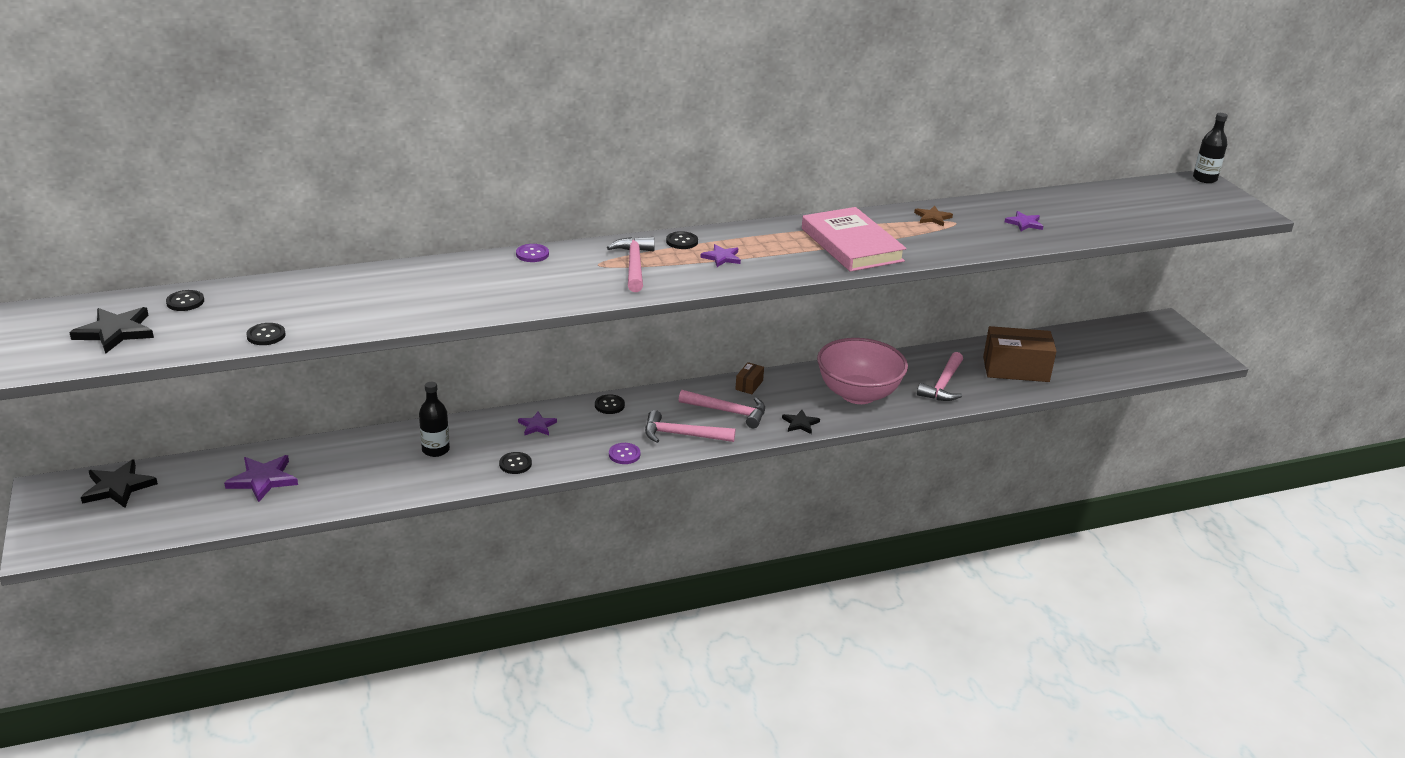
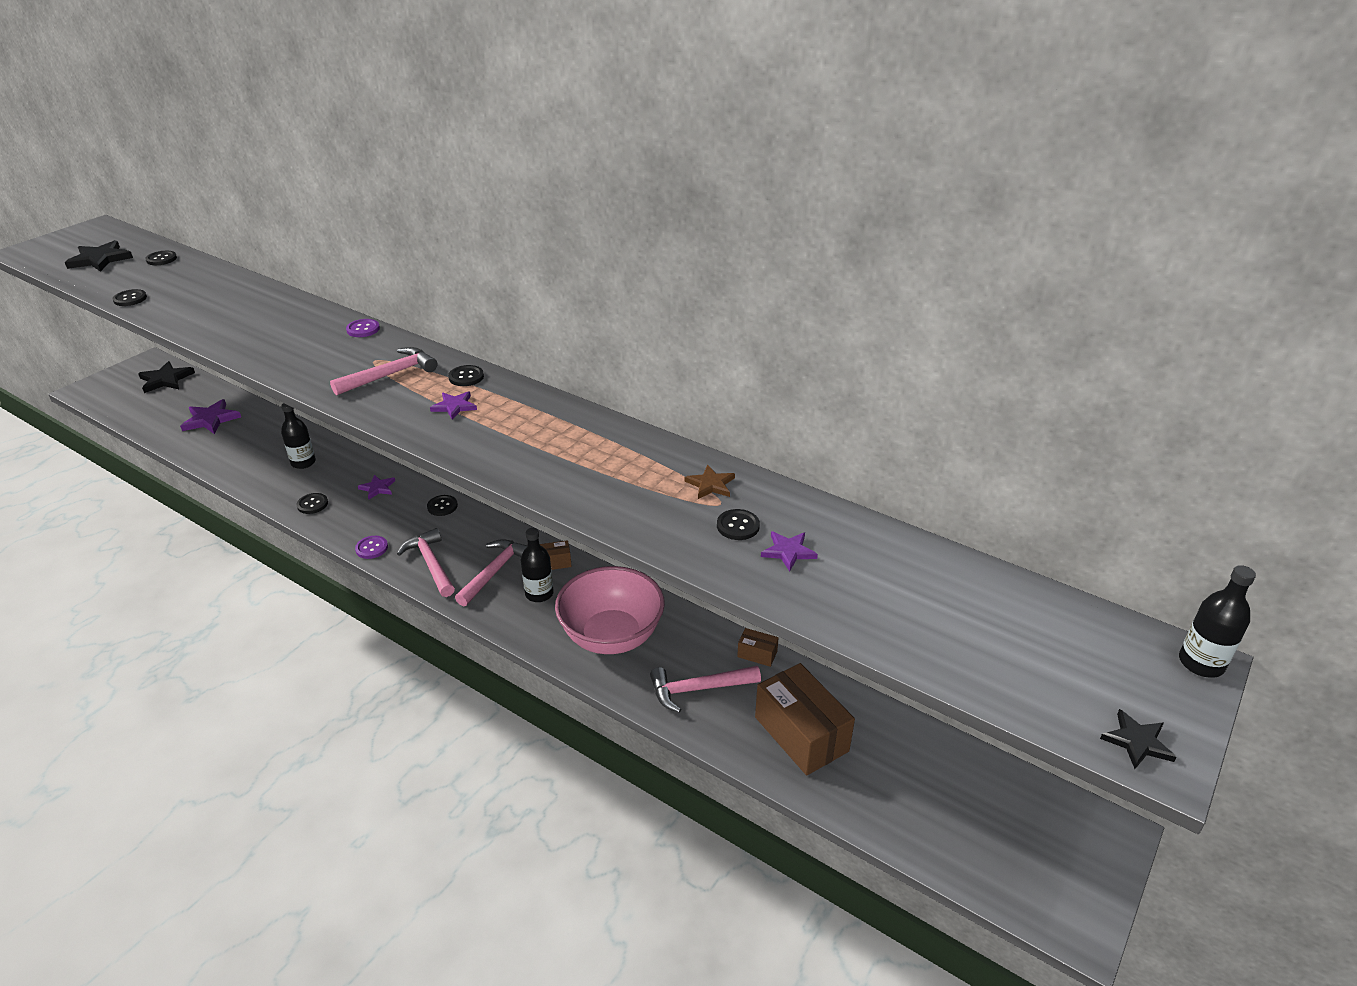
camera: 55 degrees right, 5 degrees up
pink hammer [679,390,765,428] -> pink hammer turned 135 degrees counterclockwise [455,539,527,606]
black star [782,410,820,434] -> black star moved to [1100,709,1176,769]
pink book [802,207,906,272] -> none
none -> black bottle [521,528,554,602]
none -> black button [717,509,760,540]
none -> brown box [737,628,779,667]

